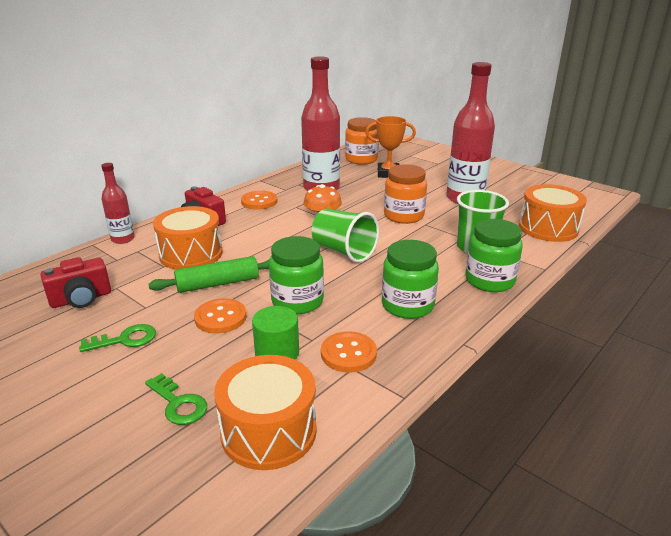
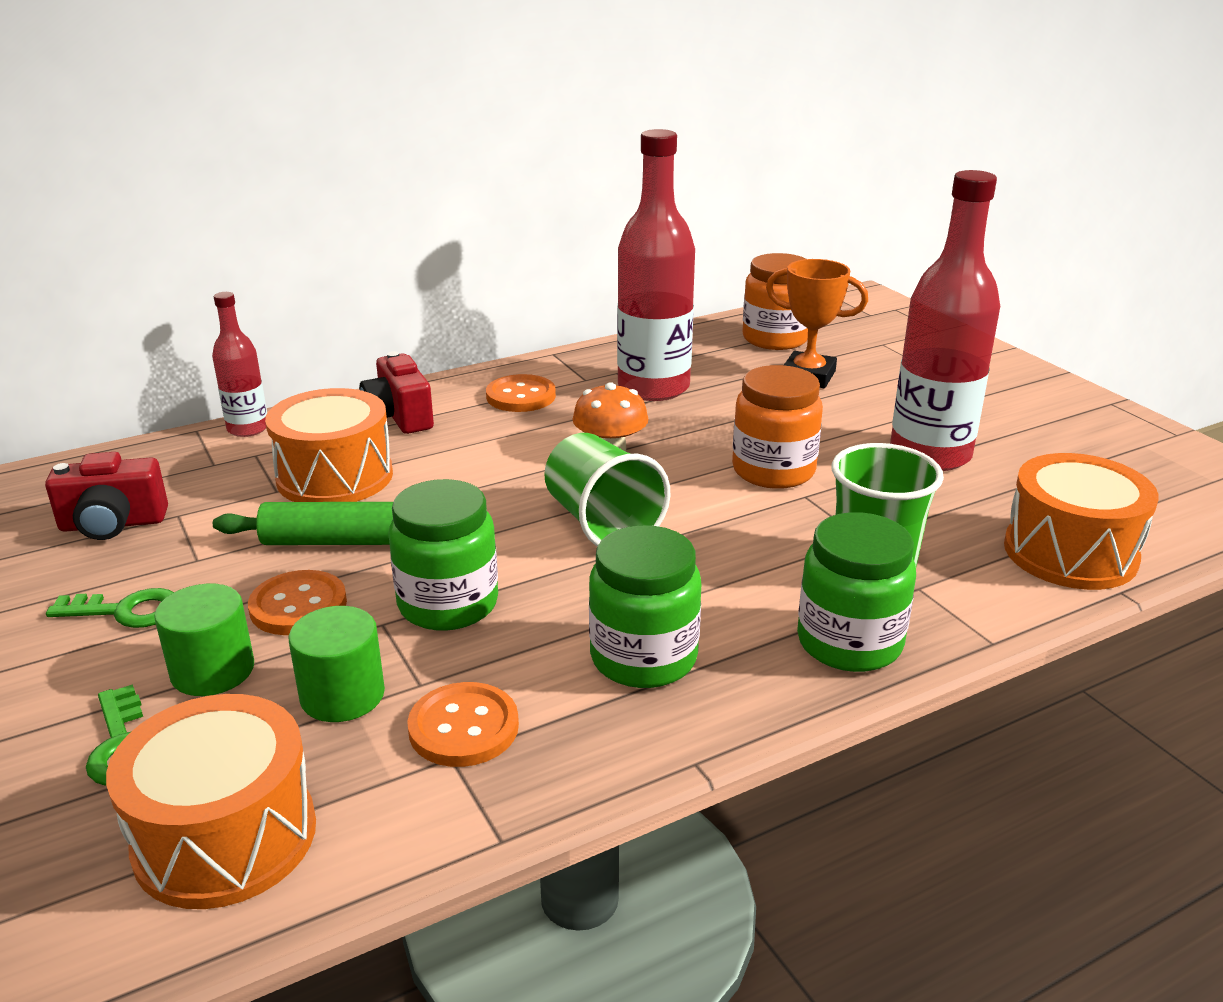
camera: 20 degrees right, 0 degrees up
none -> green cylinder [154,584,254,696]

